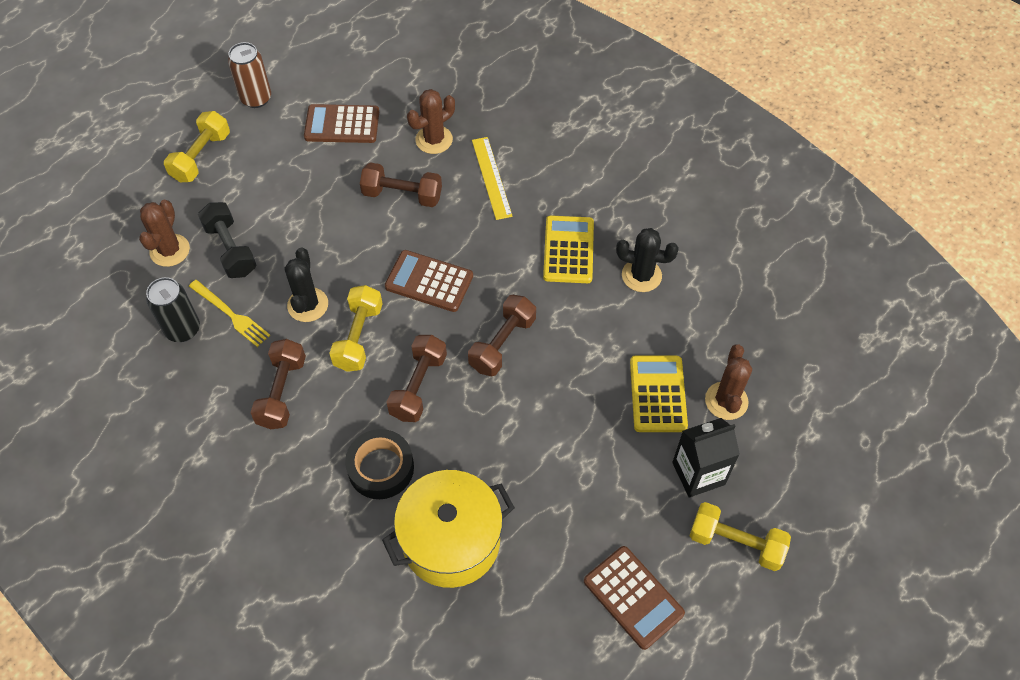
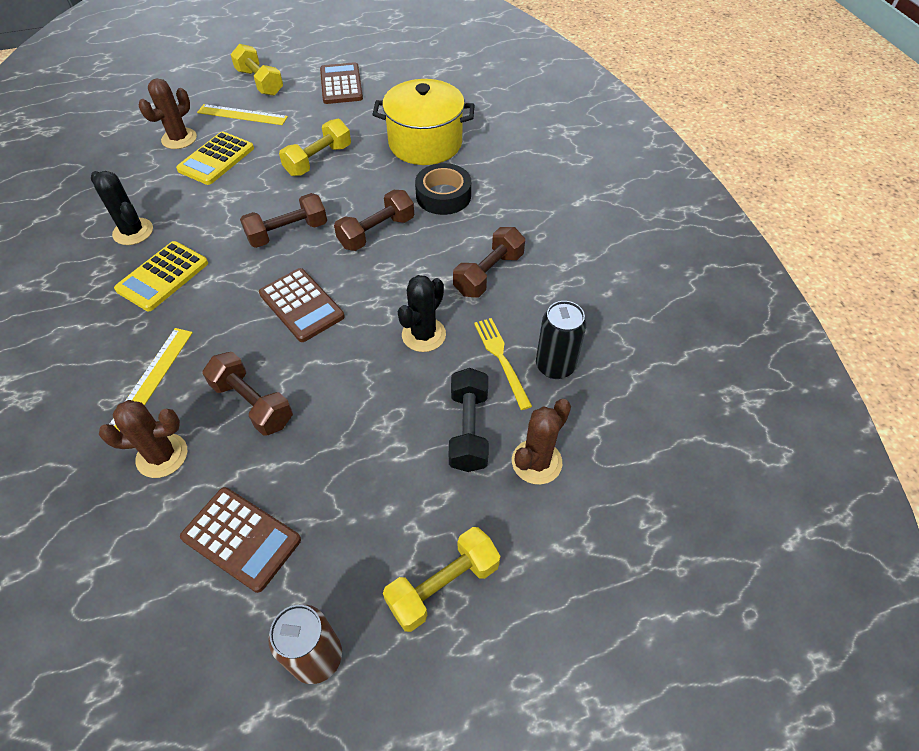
camera: 150 degrees left, 5 degrees down
yellow dumbbell [329,285,383,372] -> yellow dumbbell moved to [279,119,351,176]
black carton [672,418,740,498] -> yellow ruler [197,104,288,125]

